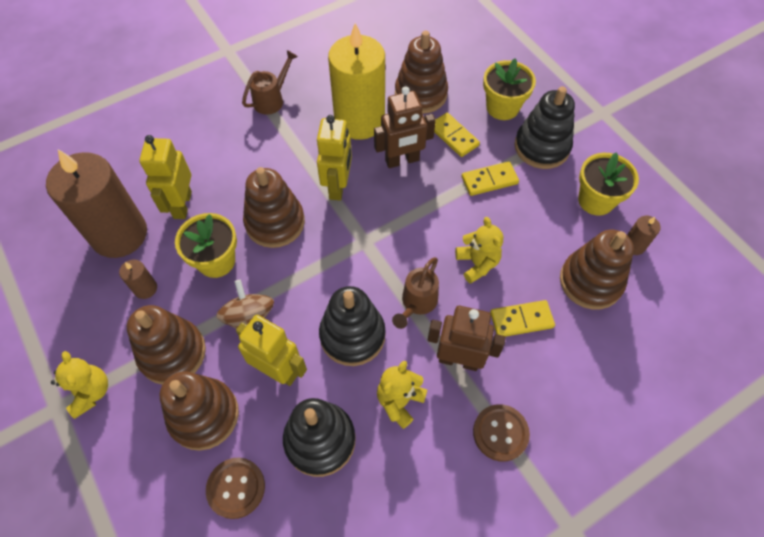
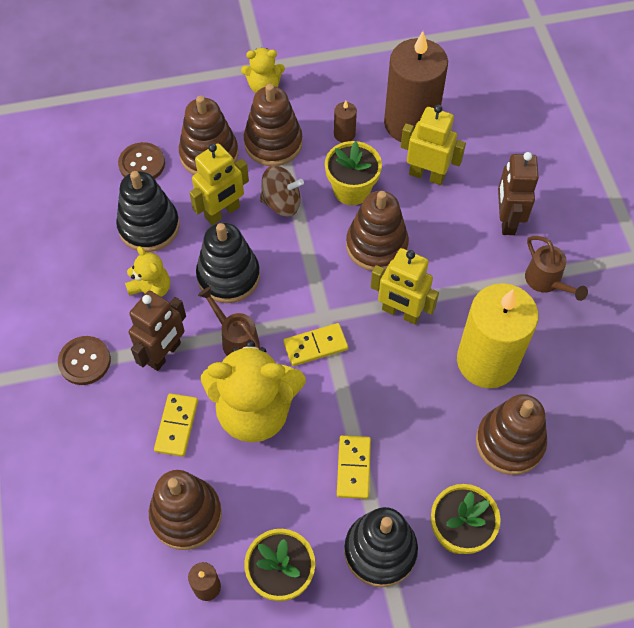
camera: 110 degrees right, 0 degrees up
brown robot [374,86,436,168] -> brown robot moved to [498,152,539,235]
yellow domino [434,113,480,157] -> yellow domino moved to [283,323,348,366]
yellow teddy bear [455,217,503,284] -> yellow teddy bear [201,340,305,442], size x1.95

